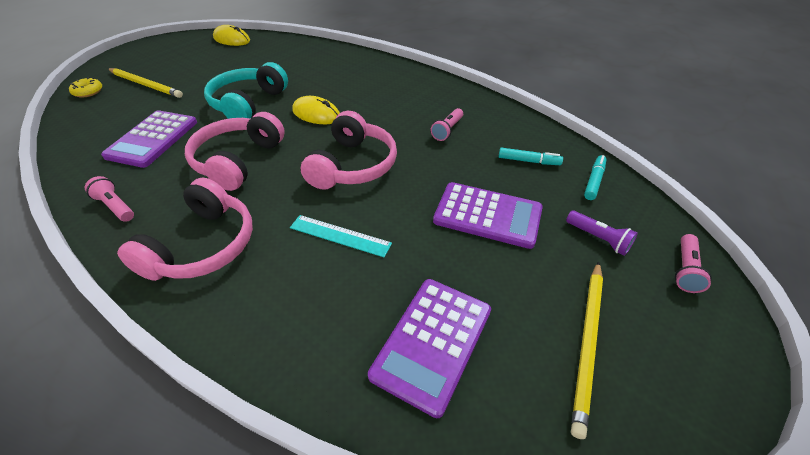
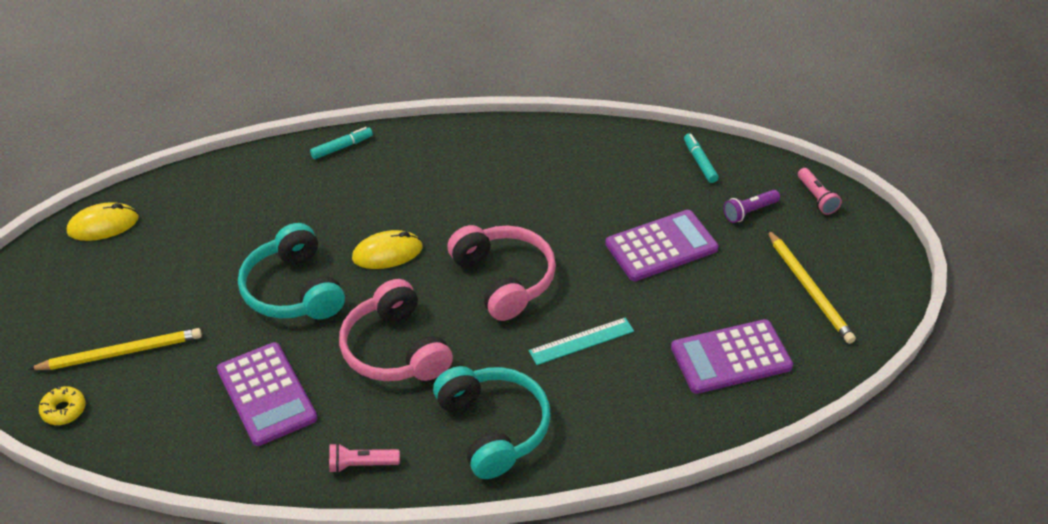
camera: 45 degrees left, 0 degrees up
pink headphones [117,178,253,281] -> turquoise headphones [433,366,551,479]
purple calculator [368,279,491,418] -> purple calculator turned 90 degrees clockwise [671,319,793,394]
pink flashlight [430,108,463,141] -> none
turquoise marker [499,148,563,165] -> turquoise marker moved to [310,127,373,159]
purple flashlight [566,211,638,256] -> purple flashlight turned 150 degrees clockwise [724,190,780,223]

